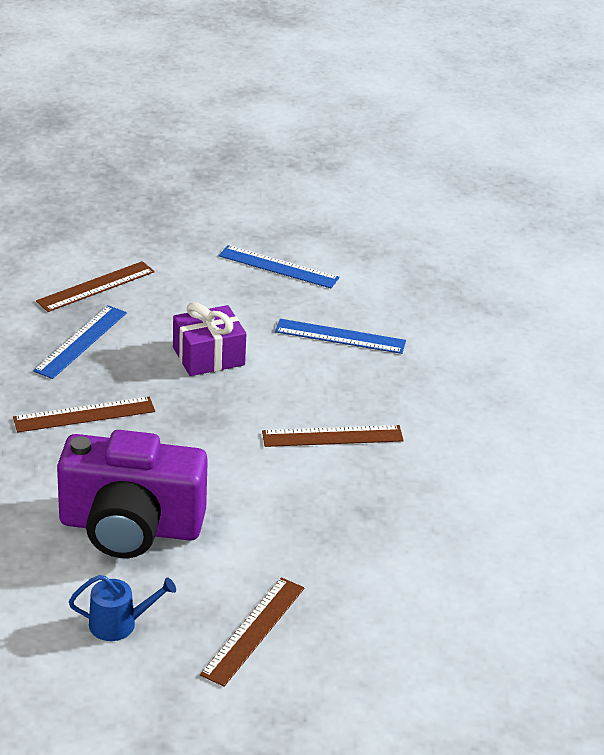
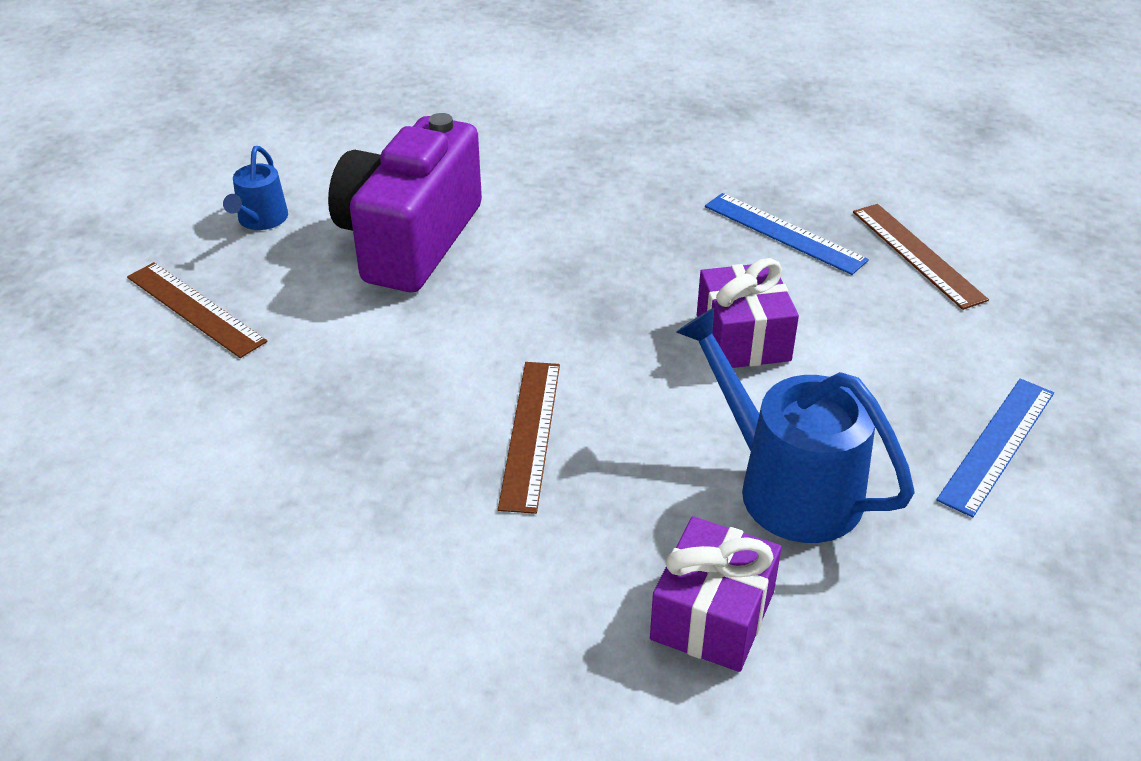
camera: 105 degrees right, 5 degrees up
brown ruler [13,397,155,433] -> none
blue ruler [275,319,406,354] -> blue watering can [676,308,915,543]
none -> purple gift [650,516,782,672]

